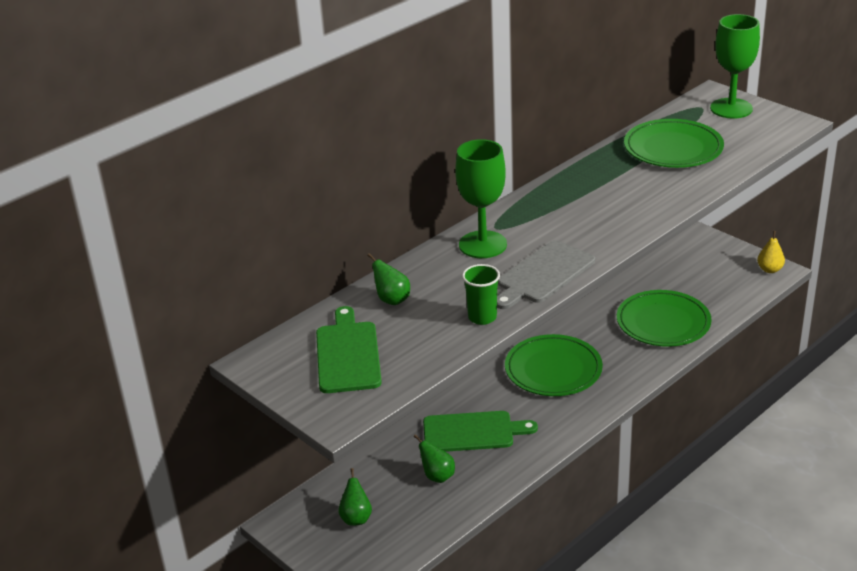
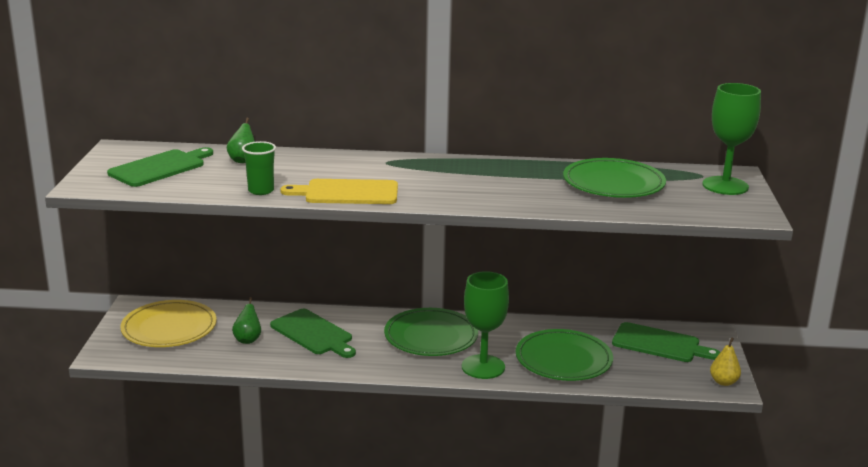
camera: 45 degrees right, 10 degrees down
green pear [338,468,372,526] -> yellow plate [120,300,217,347]
green goblet [455,139,507,258] -> green goblet moved to [462,271,509,379]
grey cutting board [497,240,595,309] -> yellow cutting board [281,179,398,204]
none -> green cutting board [612,322,720,362]

